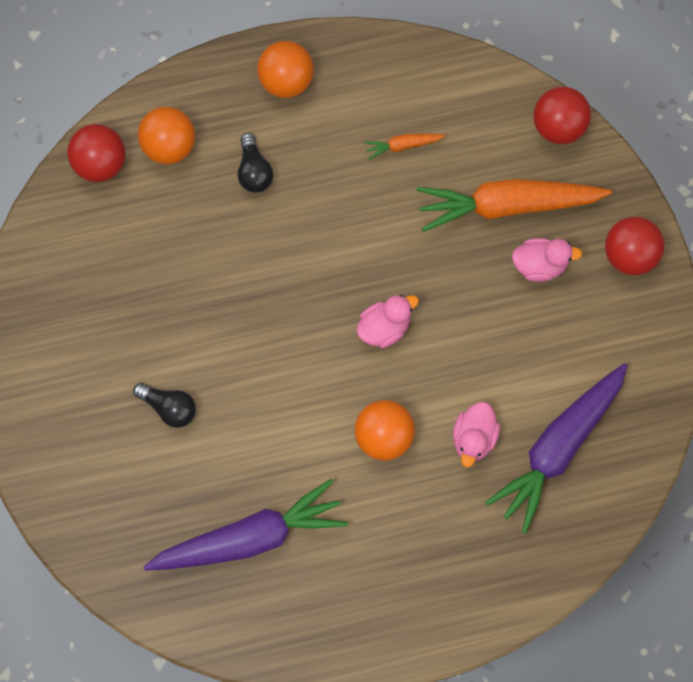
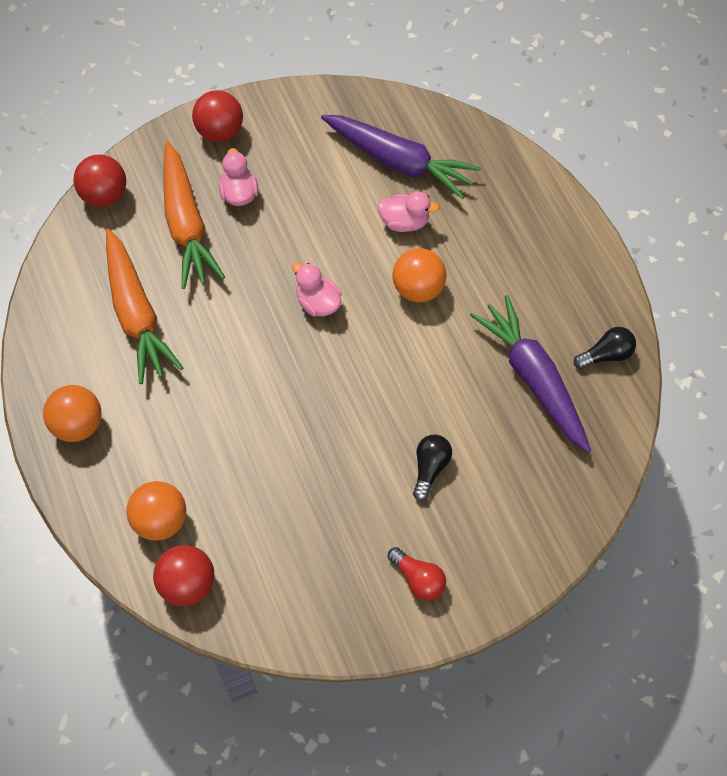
camera: 100 degrees left, 10 degrees down
black light bulb [238,133,273,193] -> black light bulb moved to [574,327,636,369]
orange carrot [364,134,446,160] -> orange carrot [106,229,183,384], size x2.34
none -> red light bulb [388,547,446,601]

